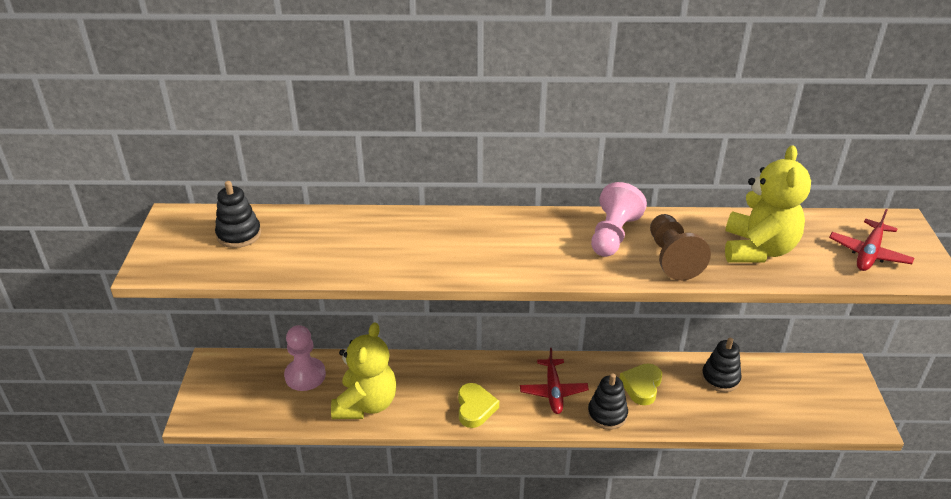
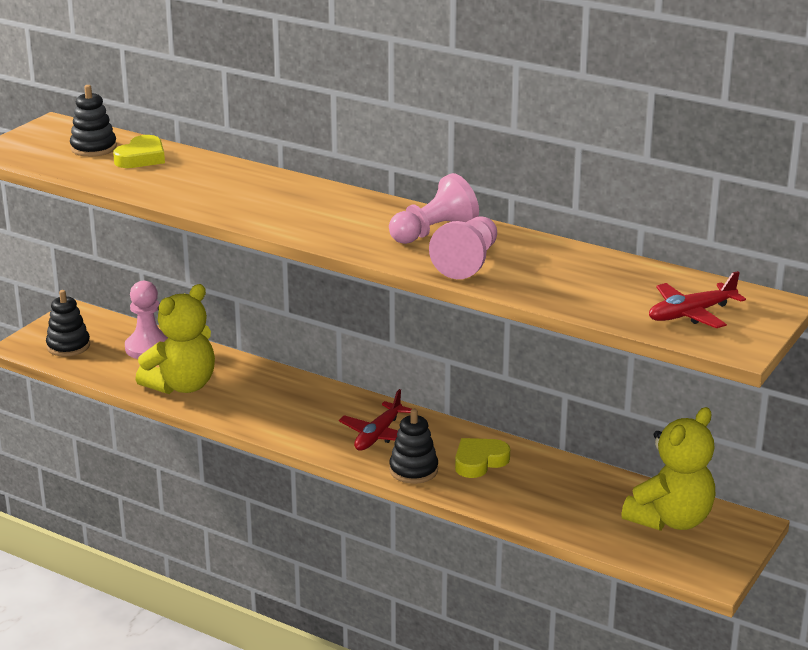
camera: 30 degrees right, 10 degrees down
yellow heart [458,383,499,428] -> yellow heart moved to [113,135,165,168]
brown pawn [650,214,711,281] -> pink pawn [429,217,497,279]
black stacking toy [701,338,742,392] -> black stacking toy moved to [46,290,90,357]
yellow teddy bear [725,145,811,263] -> yellow teddy bear moved to [622,407,716,531]

